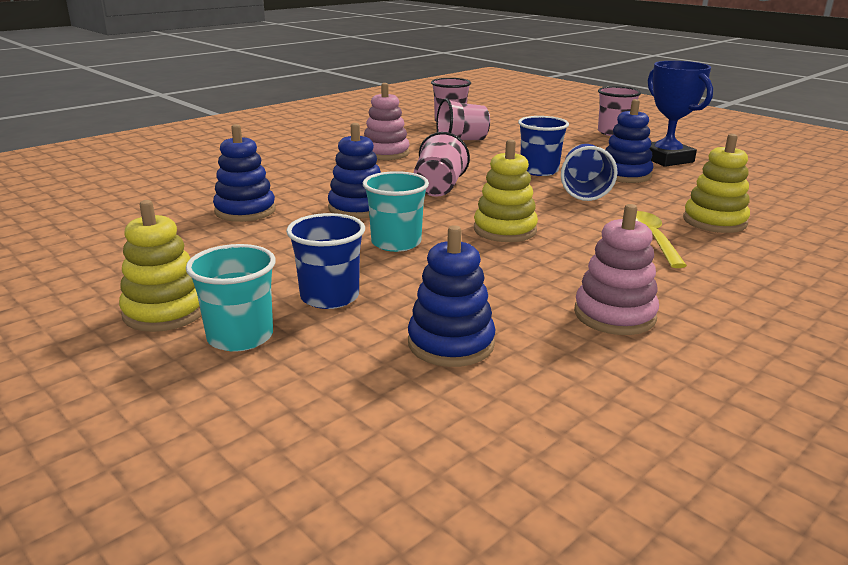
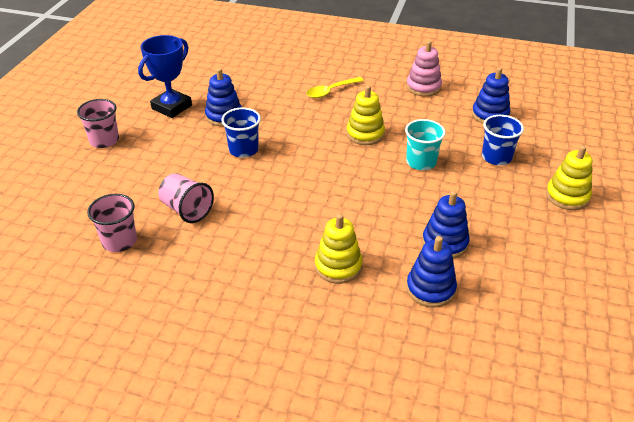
camera: 120 degrees left, 15 degrees up
turquoise cup [186,244,276,352] -> none
blue stacking toy [328,123,381,219] -> blue stacking toy moved to [406,236,457,308]
pink stacking toy [364,83,410,160] -> none
pink cup [414,132,470,197] -> none
blue cup [561,144,617,201] -> none
yellow stacking toy [683,134,750,233] -> yellow stacking toy moved to [315,214,363,284]

